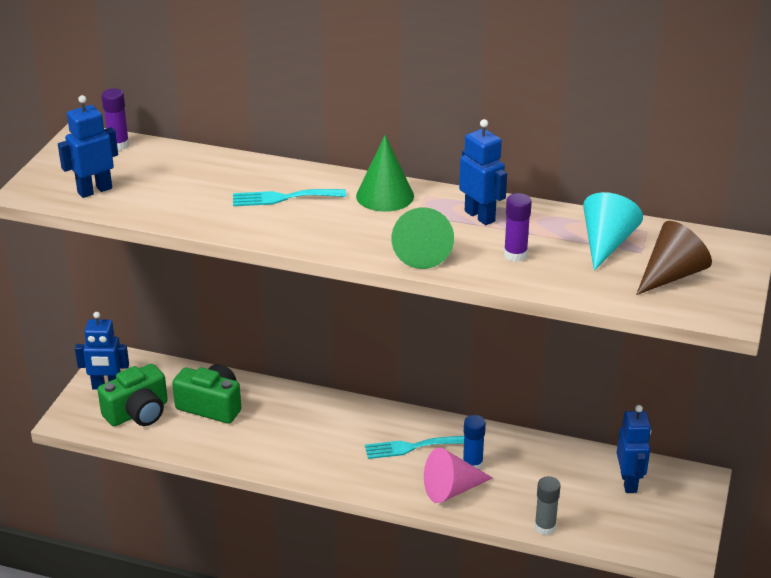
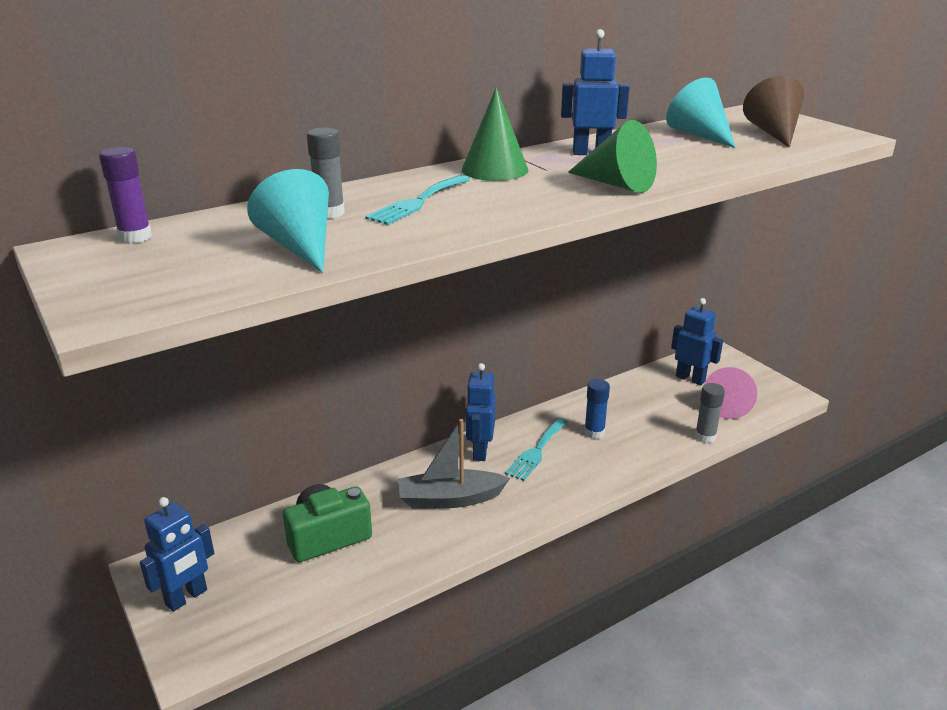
camera: 50 degrees left, 5 degrees down
blue robot [58,95,118,198] -> blue robot moved to [466,363,496,461]
green camera [98,364,168,426] -> none
pink cone [424,448,493,503] -> pink cone moved to [704,367,757,419]
purple glue stick [504,193,532,262] -> none
none -> turquoise cone [247,169,329,273]
none -> grey glue stick [307,127,345,218]
none -> grey boat [398,419,510,509]

